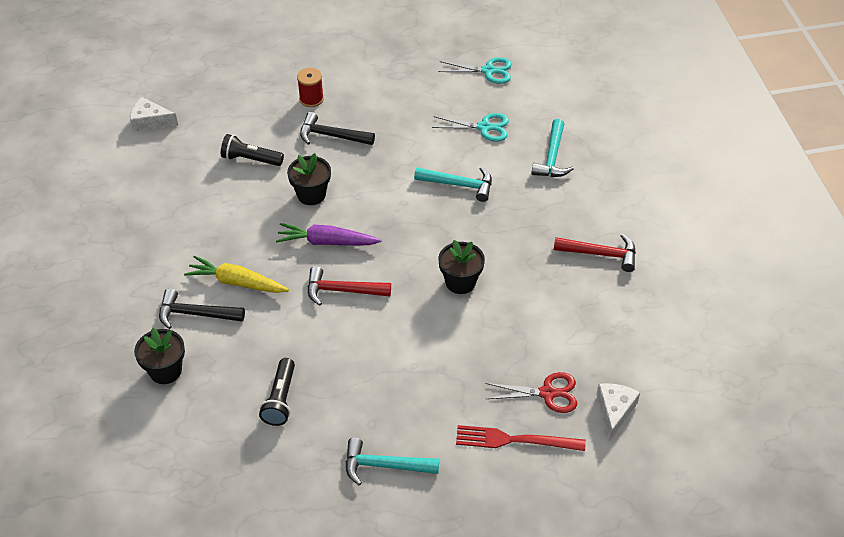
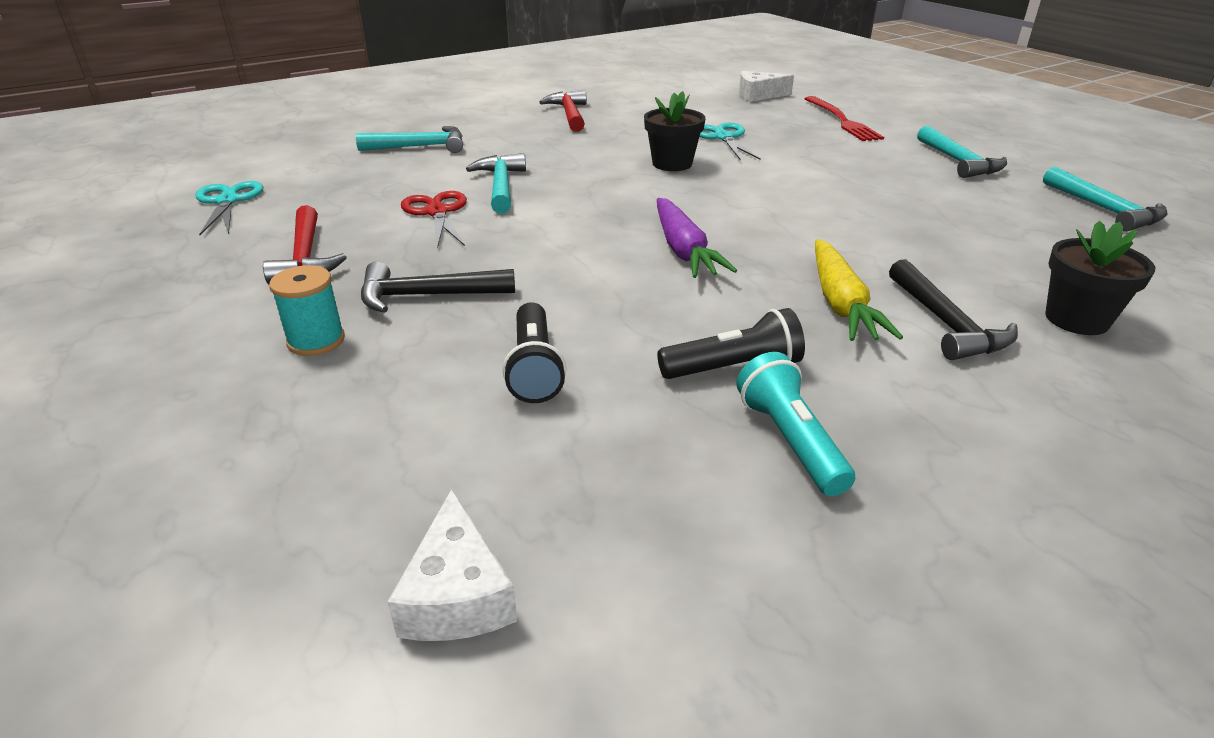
camera: 110 degrees left, 15 degrees down
black flashlight [259,358,295,426] -> black flashlight moved to [657,308,805,379]
black flower pot [287,153,331,205] -> none
red spool [297,68,324,107] -> turquoise spool [269,265,345,356]
black hammer [300,112,375,145] -> black hammer turned 90 degrees clockwise [361,261,515,313]
red hammer [308,266,391,306] -> red hammer moved to [263,205,347,284]
turquoise scissors [432,113,509,142] -> turquoise scissors moved to [699,122,761,160]
red scissors [485,372,577,413] -> red scissors moved to [401,191,467,249]
none -> turquoise flashlight [736,352,855,496]
none -> turquoise hammer [1043,167,1168,232]

